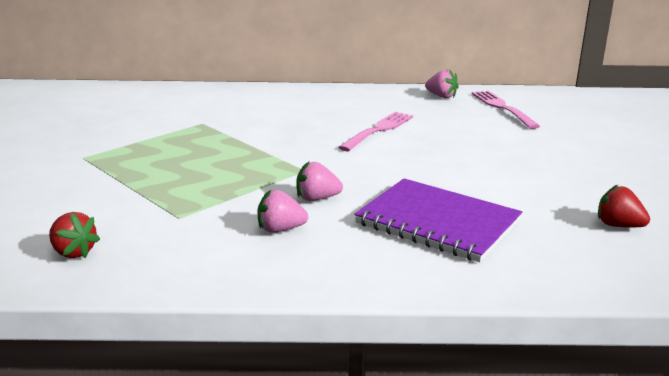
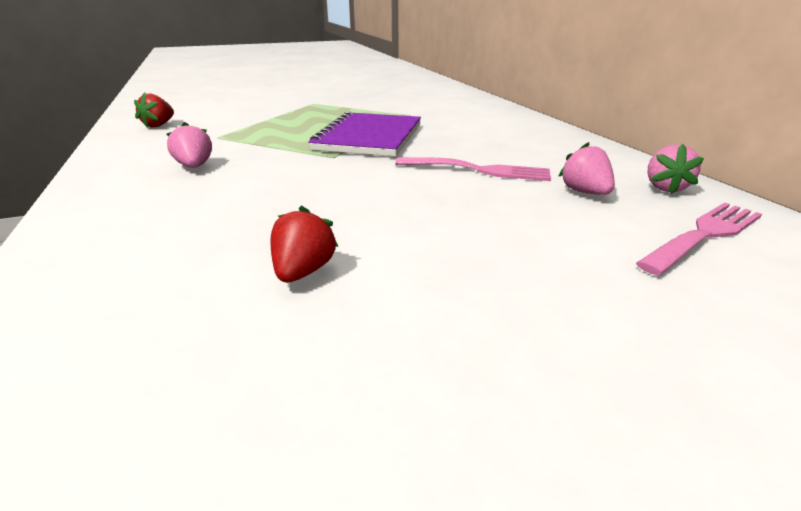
camera: 70 degrees right, 5 degrees up
pink strawberry [296,162,343,201] -> pink strawberry moved to [558,142,615,195]
purple notebook [354,178,522,262] -> purple notebook moved to [309,111,421,156]
red strawberry [598,185,650,227] -> red strawberry moved to [271,206,338,282]

